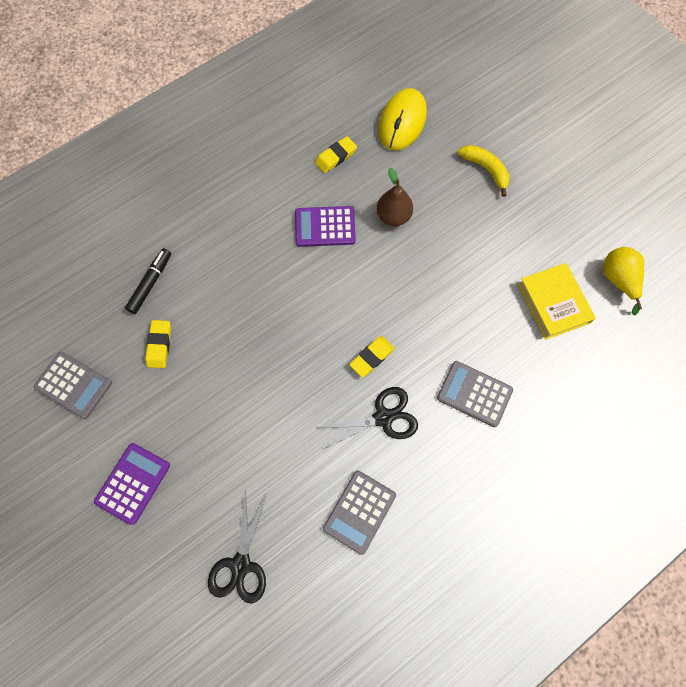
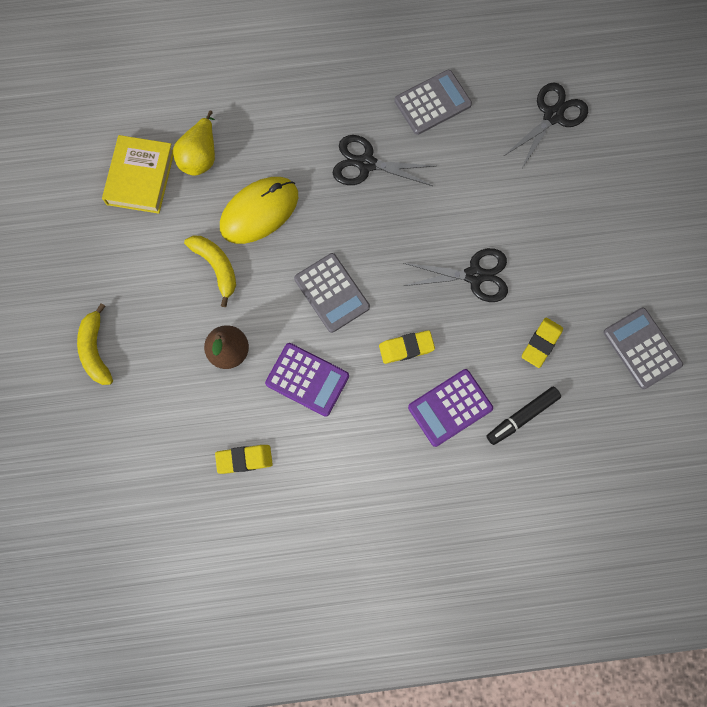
camera: 150 degrees left, 5 degrees up
purple calculator [94,443,170,525] -> purple calculator moved to [408,369,493,447]
yellow eraser [349,336,395,377] -> yellow eraser moved to [379,330,435,364]
yellow mouse [378,88,427,151] -> yellow mouse moved to [220,177,298,244]
grey calculator [437,361,513,427] -> grey calculator moved to [294,253,370,333]
yellow pear [603,247,644,315] -> yellow pear moved to [173,110,215,176]
none -> yellow banana [184,236,236,307]
none -> black scissors [404,248,508,302]

